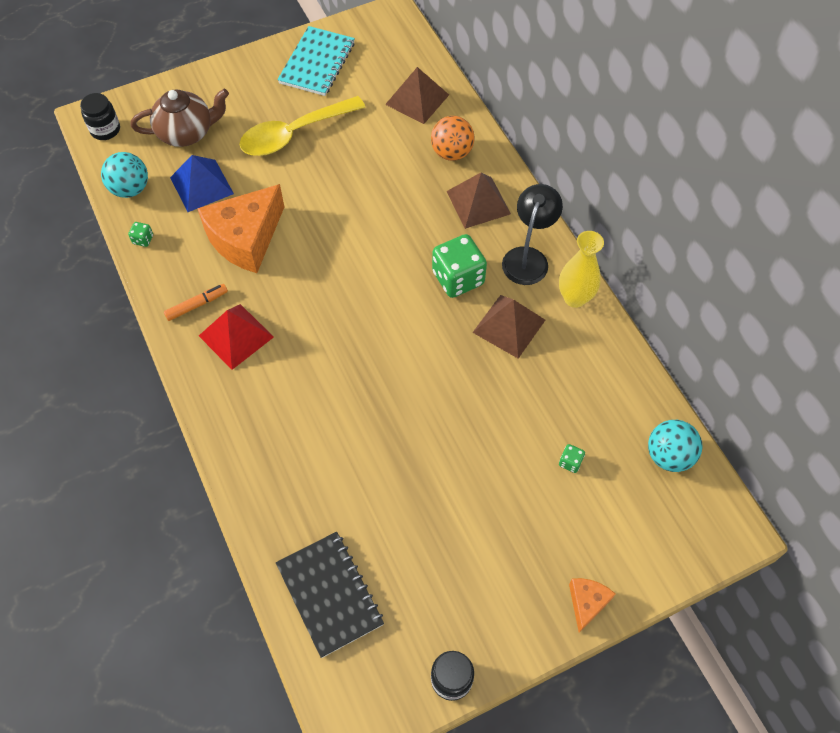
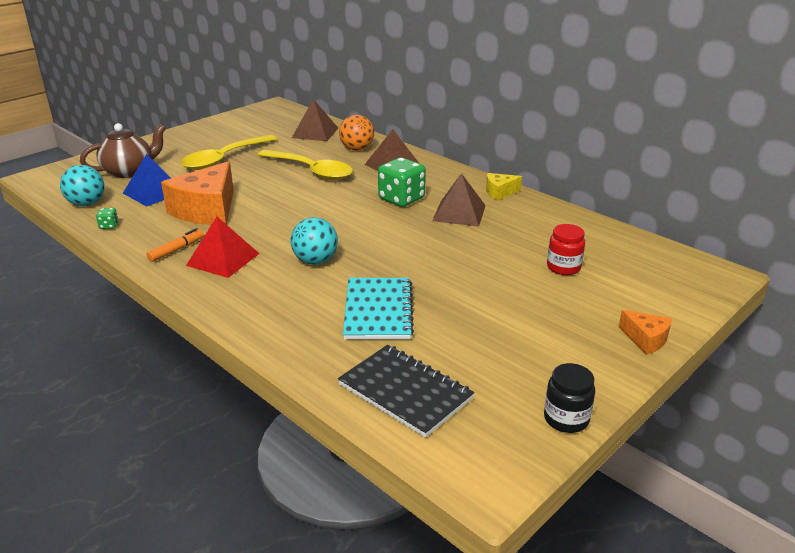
camera: 20 degrees left, 30 degrees down
black jar [80,93,120,140] -> none
turquoise notebook [277,26,355,96] -> turquoise notebook moved to [343,278,414,340]
black lamp [502,184,563,285] -> none
yellow vase [559,231,604,308] -> yellow cheese [486,173,522,200]
green dice [559,444,585,473] -> red jar [547,224,585,275]
orange cheese [569,578,616,633] -> orange cheese turned 135 degrees clockwise [619,310,672,355]
turquoise ball [648,420,702,472] -> turquoise ball moved to [290,217,338,265]
none -> yellow spoon [258,149,353,180]

